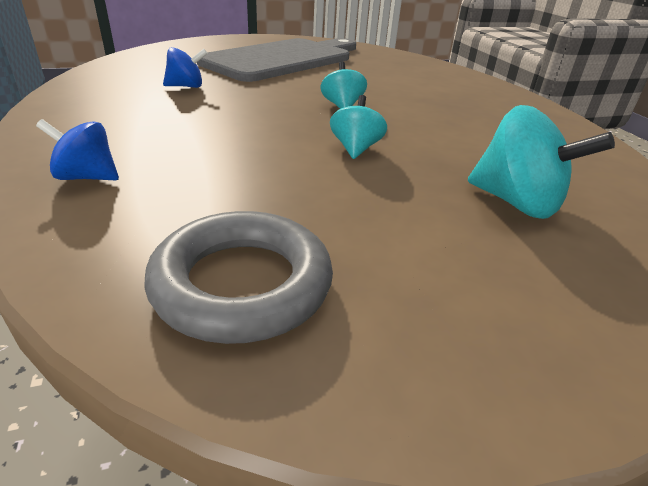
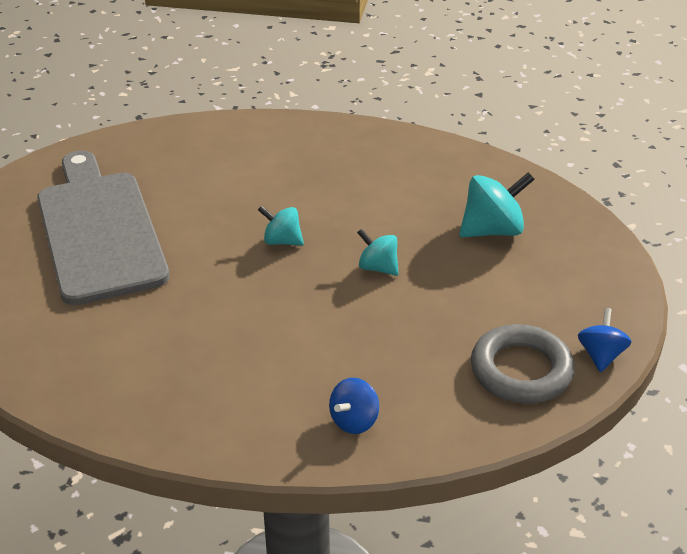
camera: 60 degrees left, 5 degrees up
blue spinning top [163,47,208,88] -> blue spinning top moved to [578,308,631,372]

